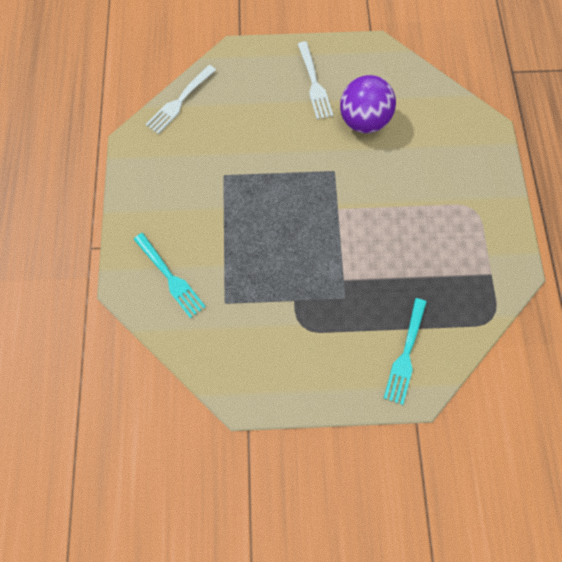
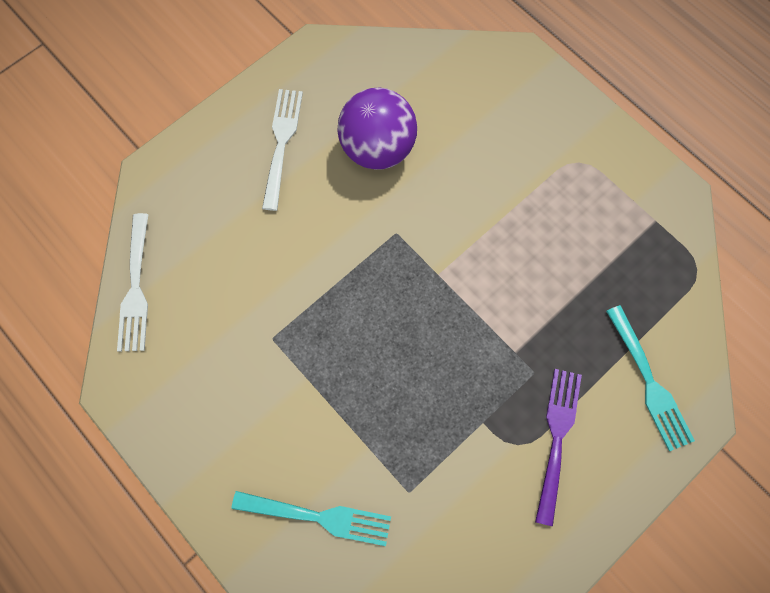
camera: 40 degrees left, 0 degrees up
white fork [298,41,333,119] -> white fork turned 120 degrees counterclockwise [262,89,303,211]
none -> purple fork [535,369,582,526]

